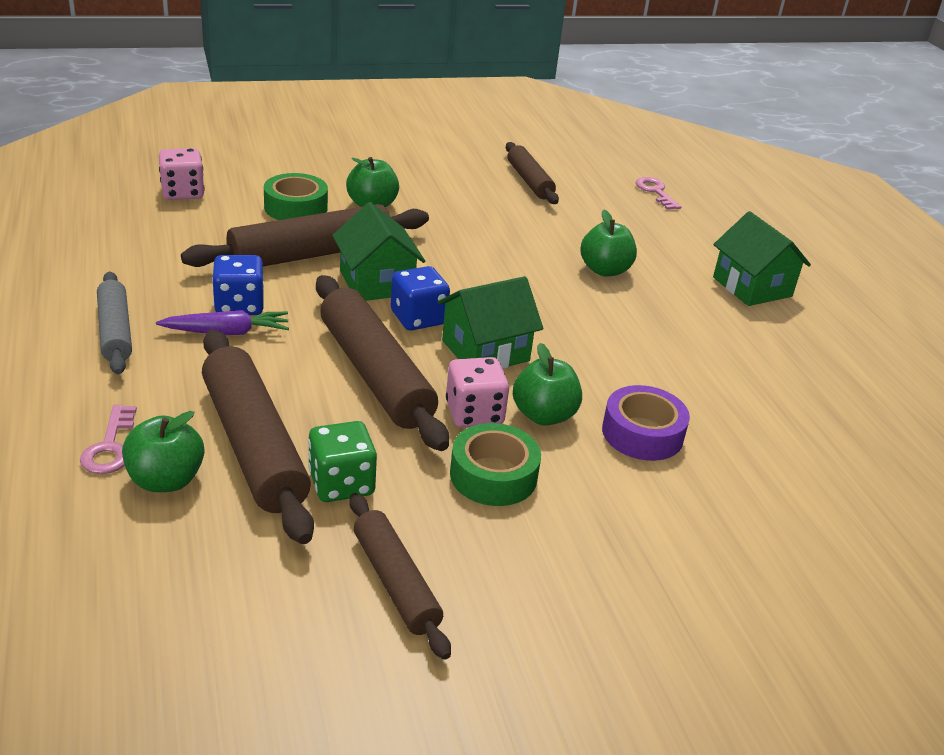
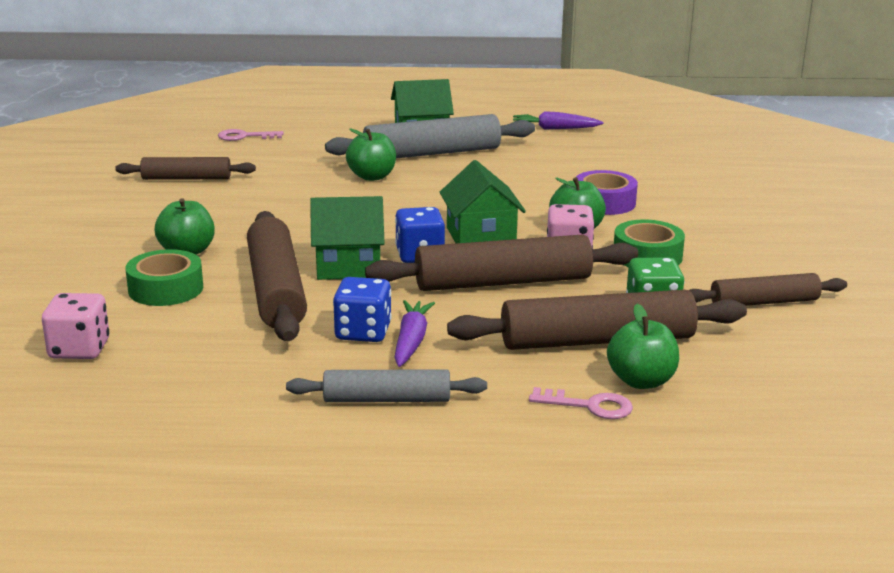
camera: 70 degrees left, 10 degrees down
none -> grey rolling pin [325,114,535,158]
none -> purple carrot [512,111,604,129]

